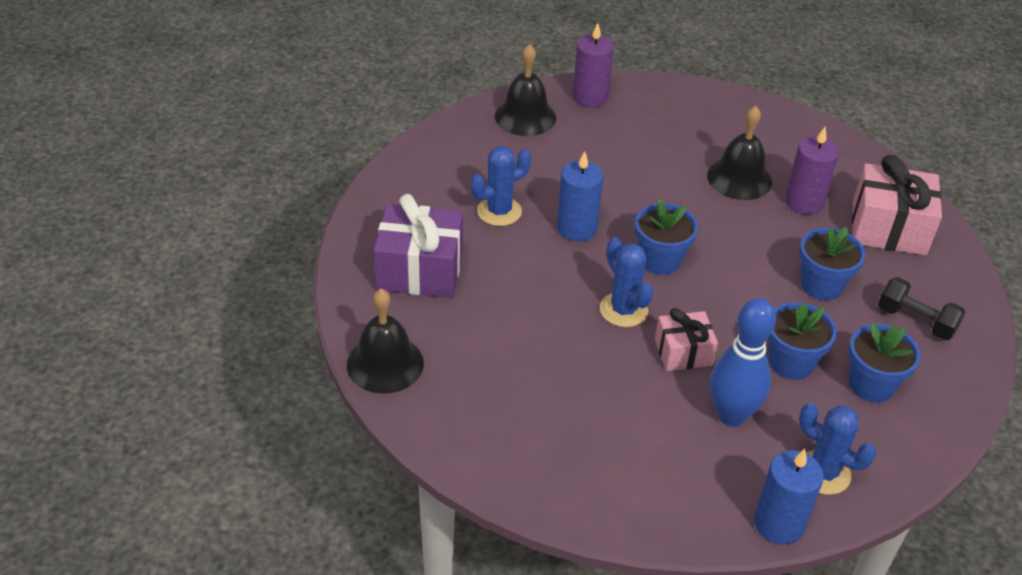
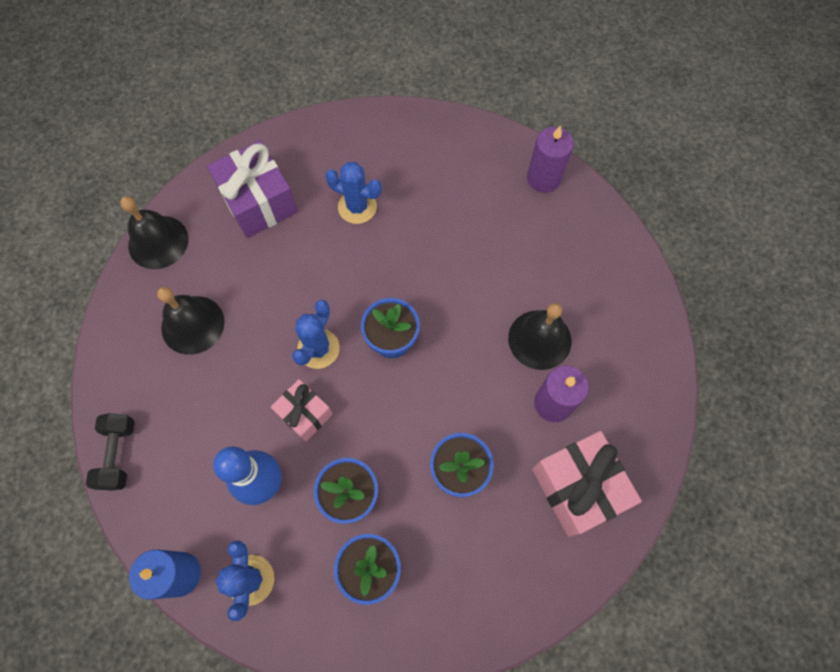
camera: 55 degrees right, 25 degrees up
black bell [495,44,556,136] -> black bell moved to [157,287,225,355]
blue candle [557,151,603,241] -> none
black dumbbell [878,277,965,340] -> black dumbbell moved to [86,413,135,491]

